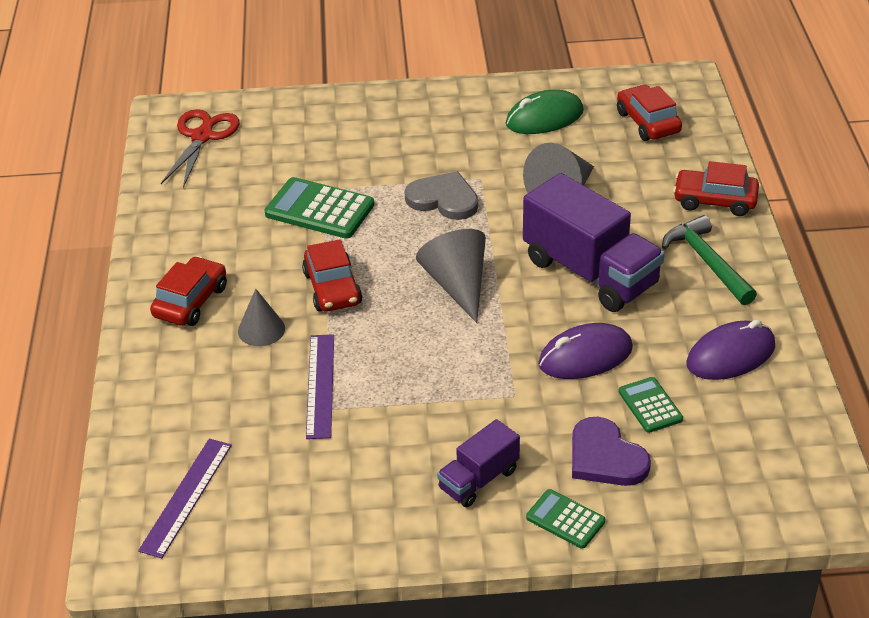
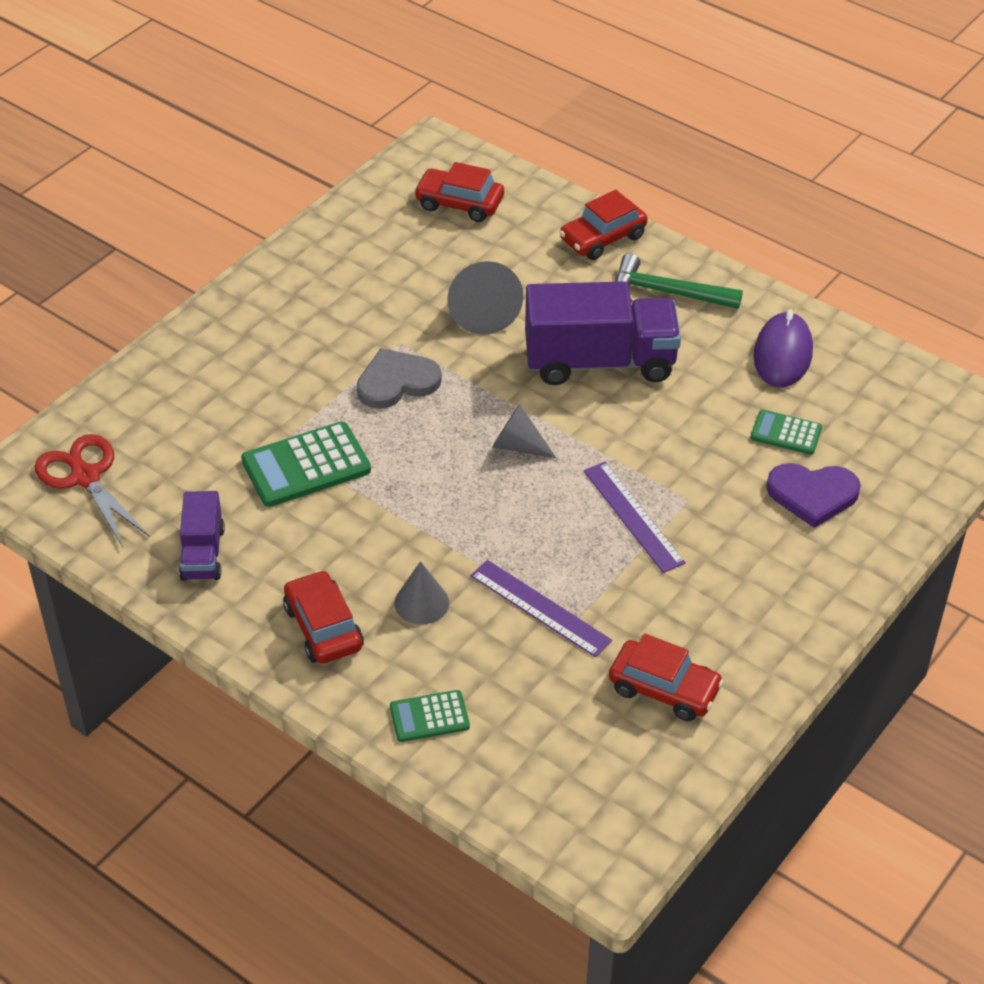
camera: 50 degrees left, 5 degrees up
purple ruler [138,439,232,558] -> purple ruler moved to [583,462,686,573]
red car [302,239,362,312] -> red car moved to [609,634,724,721]
grey cone [416,229,486,323] -> grey cone [492,404,556,458], size x0.63
purple truck [437,419,520,507] -> purple truck moved to [179,491,225,581]
green mouse [506,90,584,134] -> none
green calculator [526,489,605,549] -> green calculator moved to [390,690,470,742]
purple mouse [538,323,633,379] -> none

